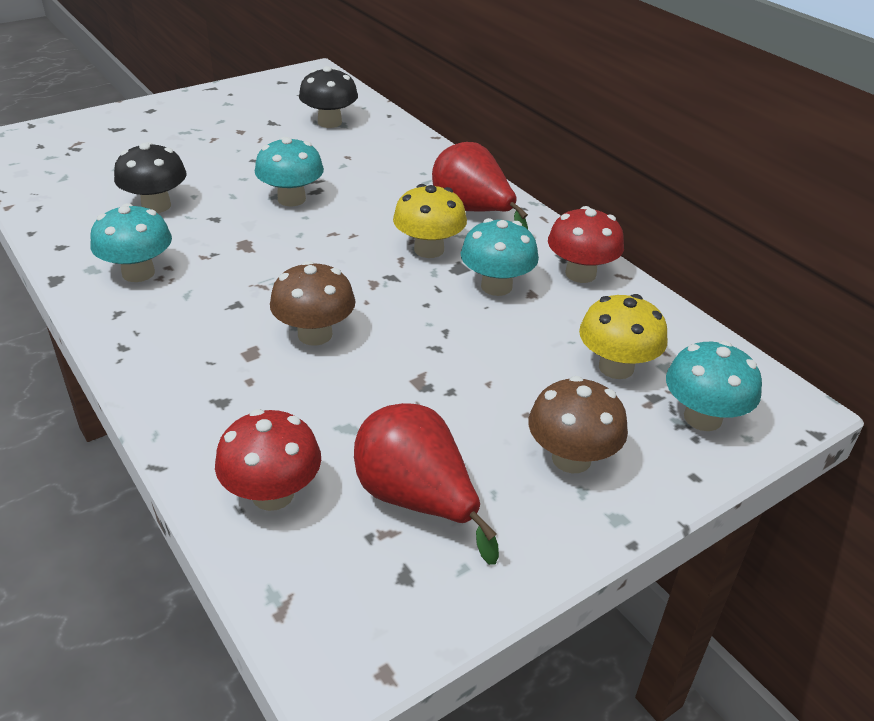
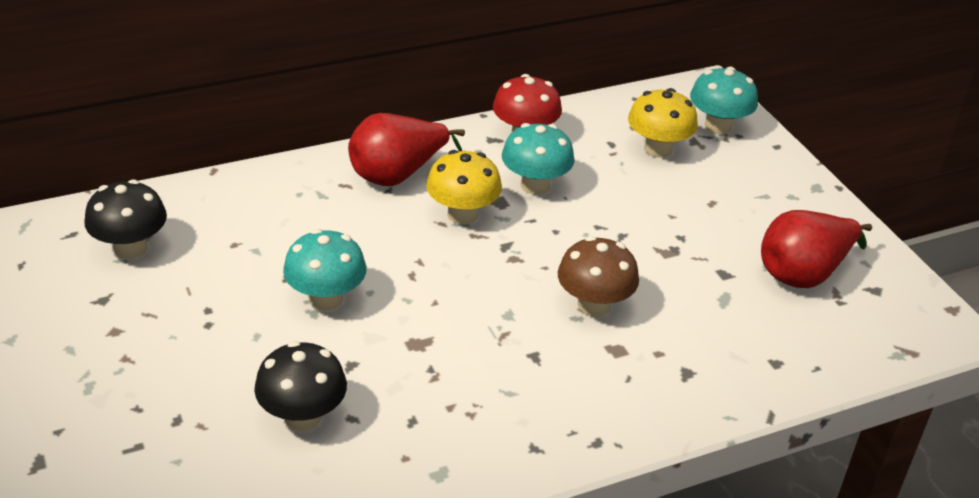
camera: 80 degrees left, 0 degrees up
turquoise mushroom [91,203,172,282] -> none
red mushroom [215,409,321,511] -> none
brown mushroom [528,376,628,473] -> none

